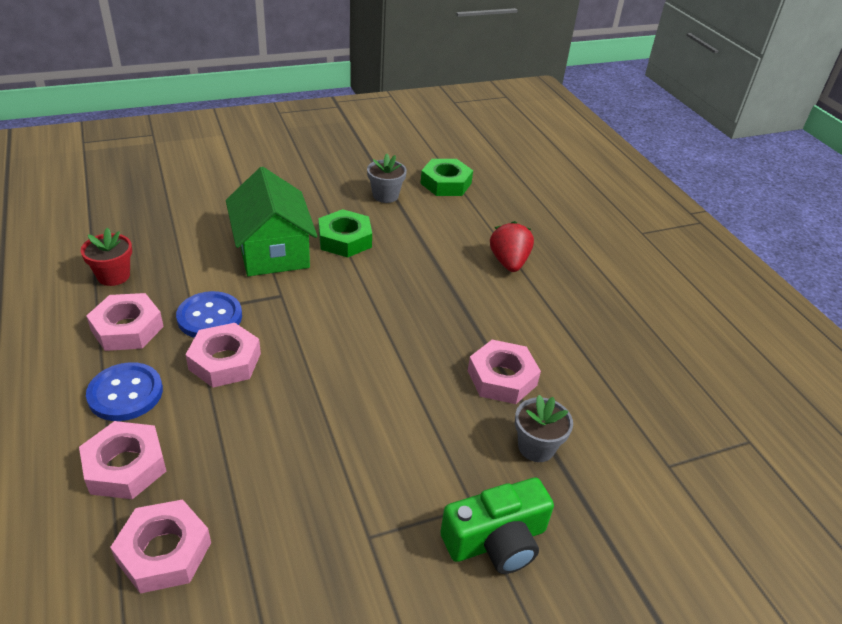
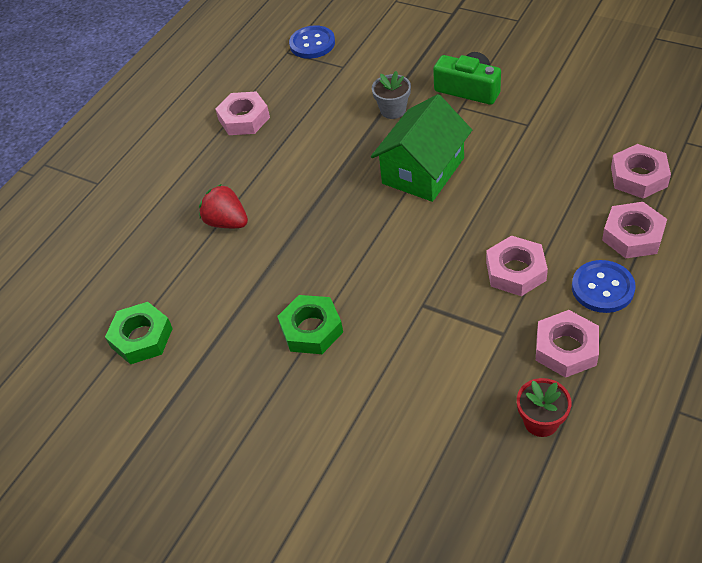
camera: 120 degrees left, 10 degrees up
blue button [176,291,242,338] -> blue button moved to [289,25,335,59]
green house [226,167,317,276] -> green house moved to [371,94,472,202]
grey flower pot [367,154,407,203] -> none
pink nut [468,340,541,404] -> pink nut moved to [215,91,270,135]
red strawberry [490,221,534,272] -> red strawberry turned 75 degrees clockwise [199,184,248,228]

